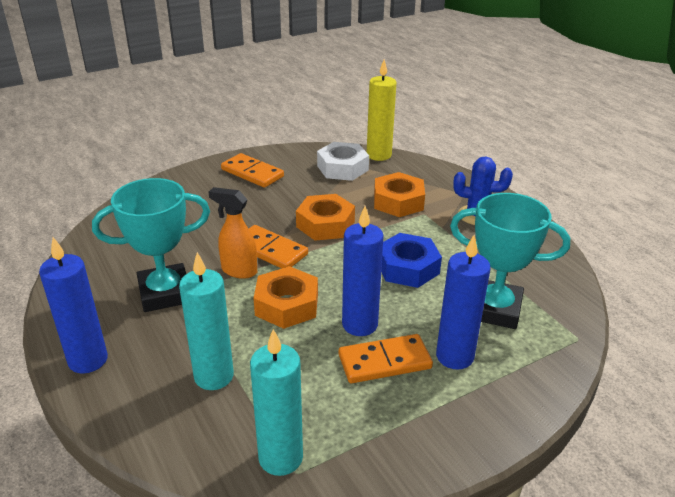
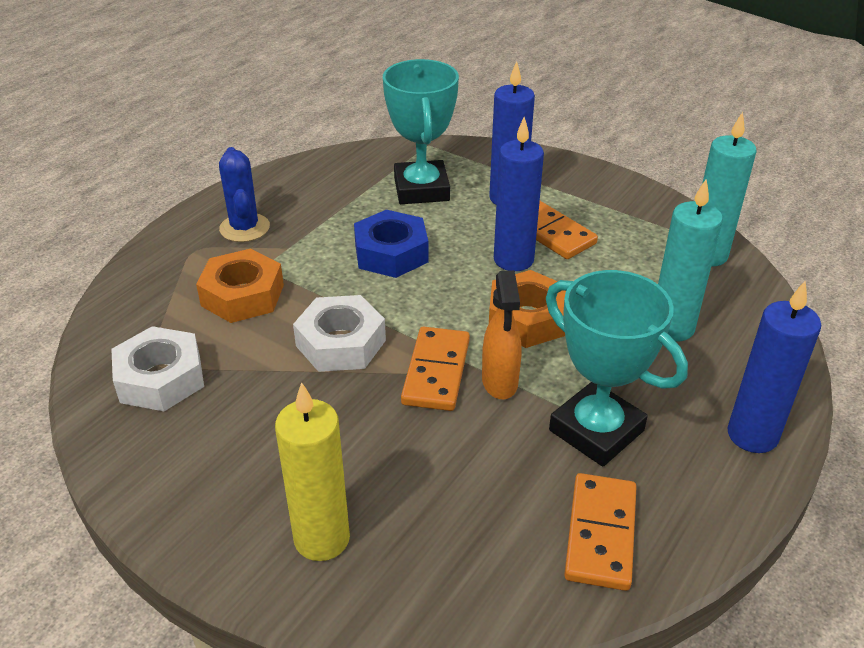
camera: 115 degrees left, 5 degrees up
orange domino [221,153,284,188] -> orange domino moved to [564,473,636,591]
orange nut [296,194,355,241] -> white nut [293,295,386,372]
yellow candle [367,59,396,161] -> yellow candle moved to [275,382,350,561]

